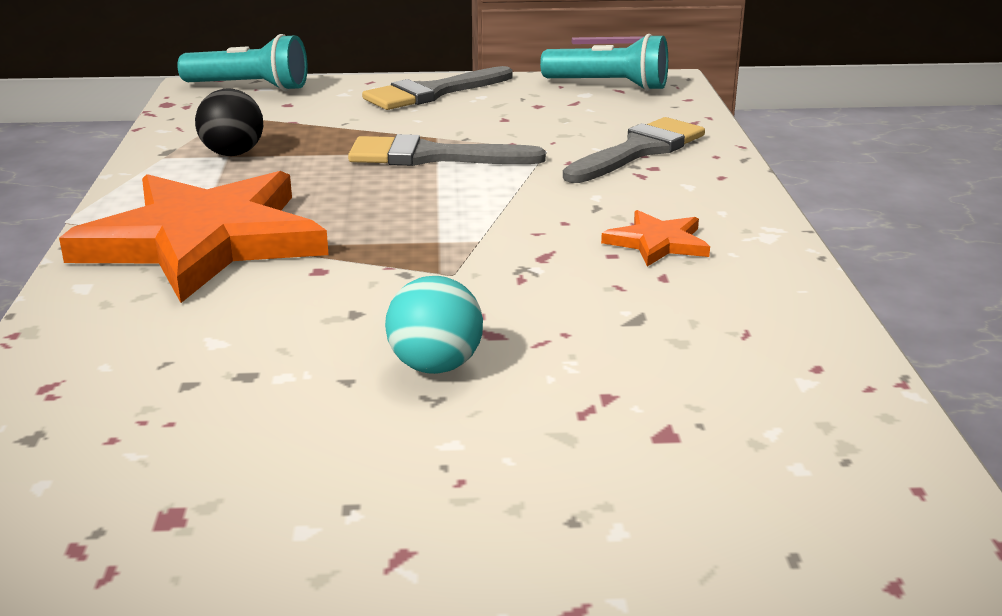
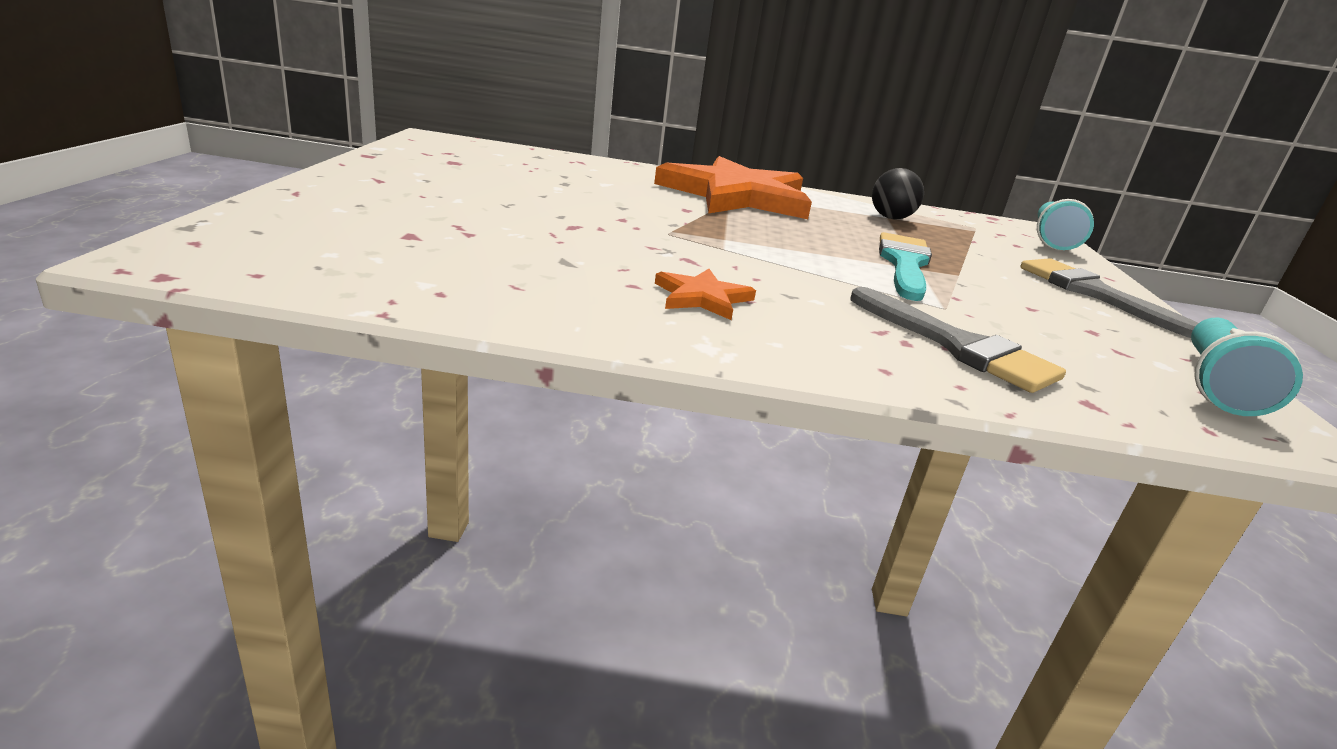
camera: 95 degrees right, 0 degrees up
grey brush [348,134,546,166] -> turquoise brush [879,232,932,301]
turquoise ball [385,276,483,374] -> none

